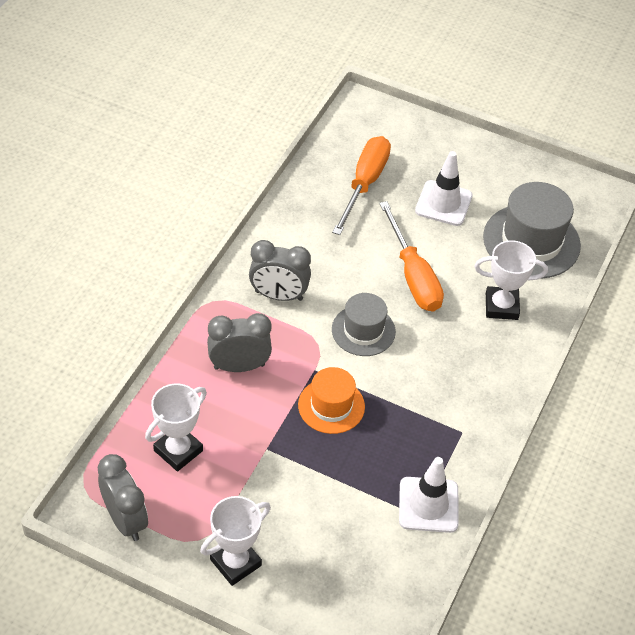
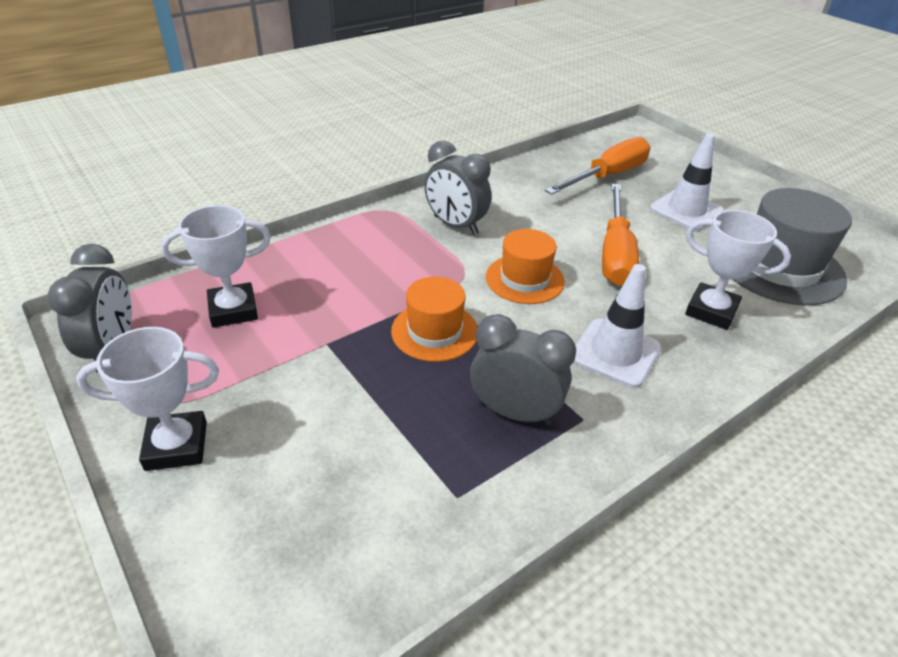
camera: 30 degrees right, 10 degrees down
grey clock [207,313,272,372] -> grey clock moved to [470,314,576,425]
grey hat [332,293,396,356] -> orange hat [486,229,565,304]
white traffic cone [399,457,459,533] -> white traffic cone moved to [573,264,661,388]

